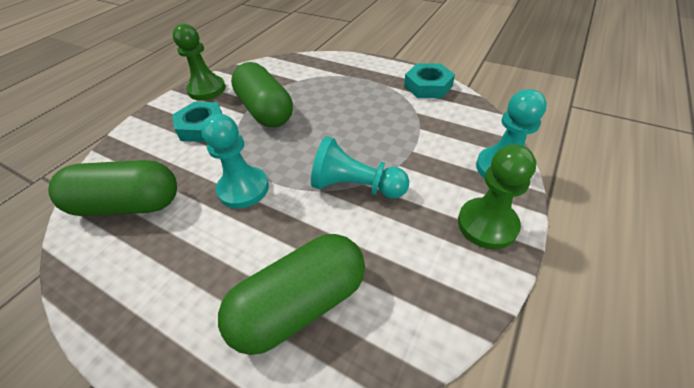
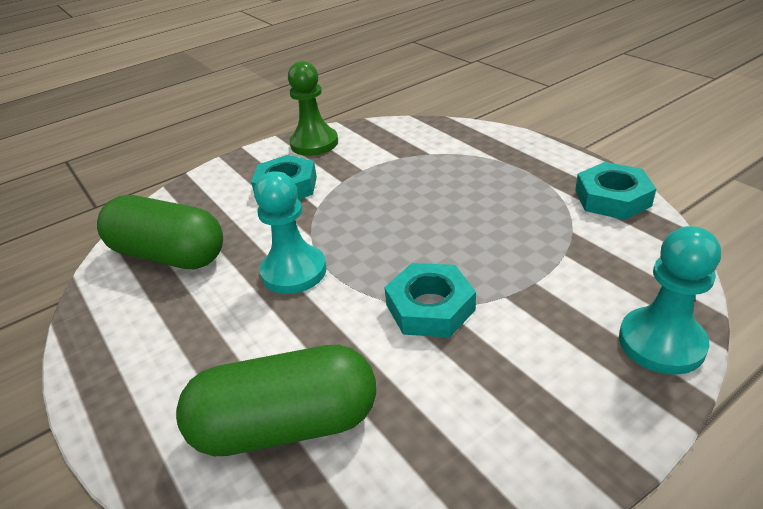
camera: 25 degrees right, 10 degrees down
green capsule [231,62,293,127] -> none
turquoise pawn [311,136,409,198] -> turquoise nut [384,263,476,337]
green pawn [458,144,536,249] -> none

